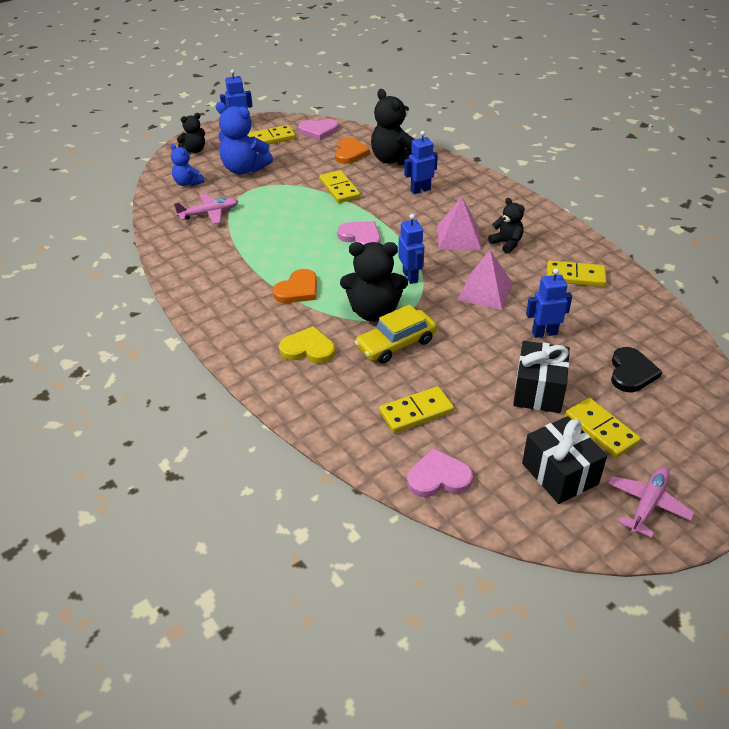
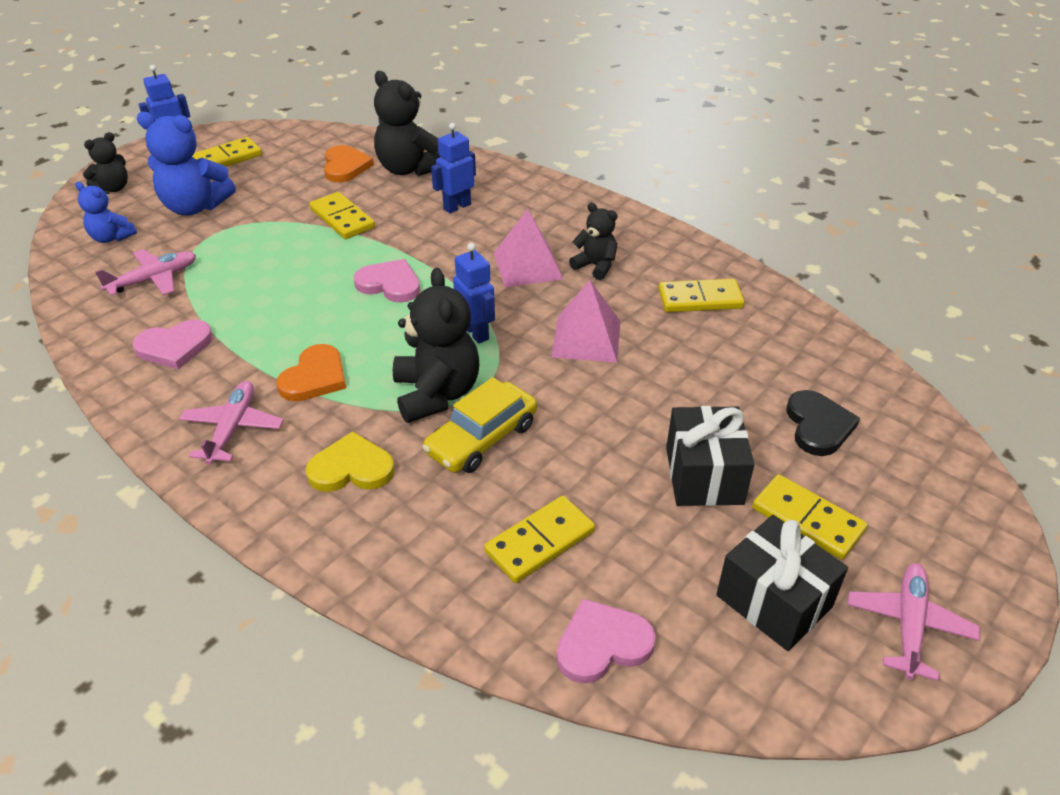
camera: 15 degrees left, 0 degrees up
pink heart [298,119,338,140] -> pink heart moved to [133,319,213,369]
black teddy bear [340,242,408,322] -> black teddy bear turned 90 degrees counterclockwise [393,268,479,423]
blue robot [526,268,572,338] -> none
none -> pink plane [179,381,283,465]

